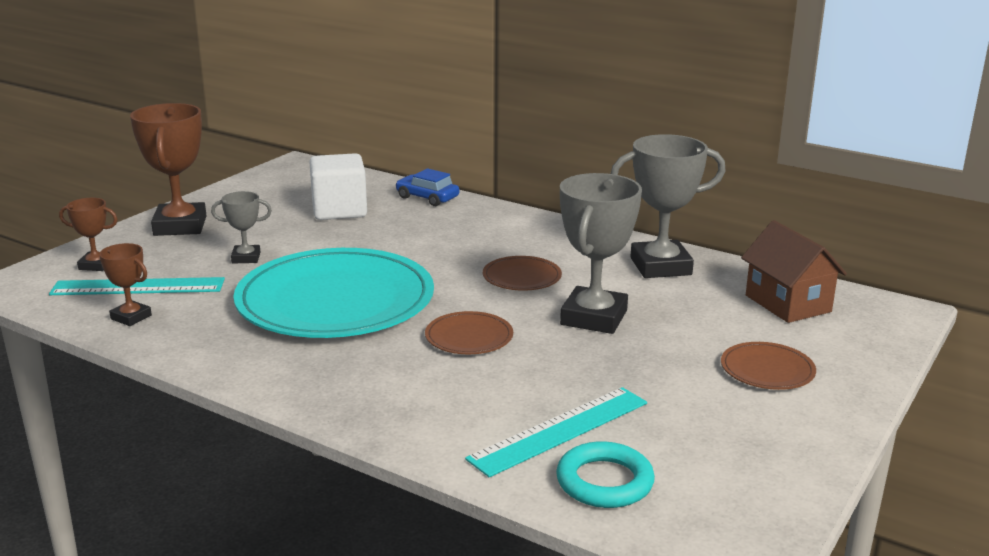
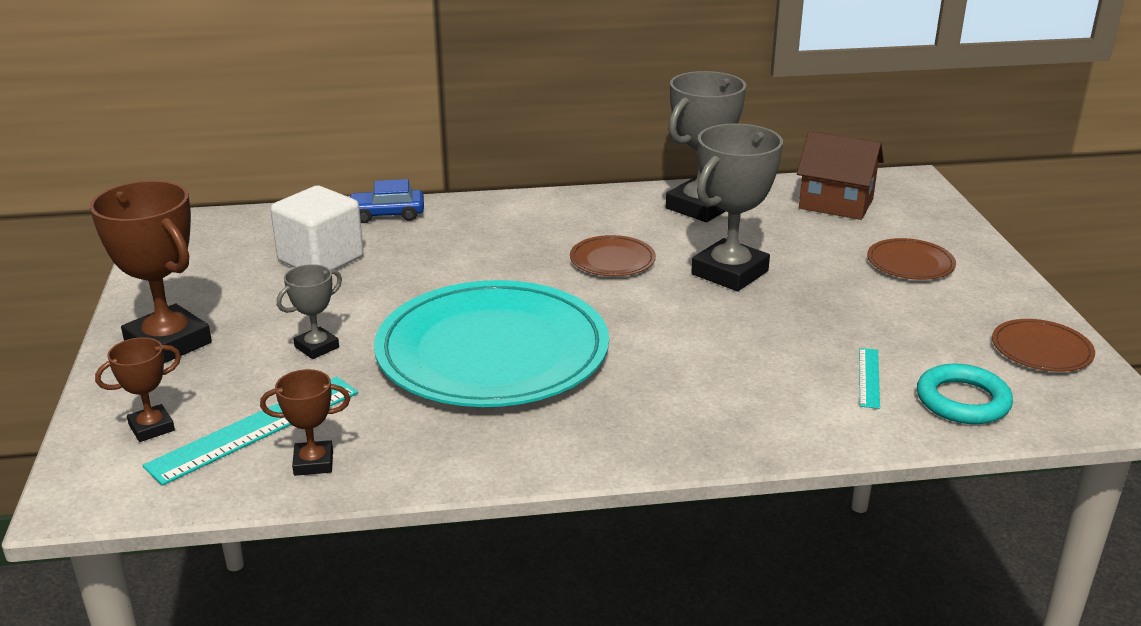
camera: 40 degrees left, 5 degrees up
brown plate [425,311,513,354] -> brown plate moved to [992,319,1095,372]
turquoise ruler [465,387,647,477] -> turquoise ruler [859,348,880,409], size x0.51
grey trophy [560,173,642,334] -> grey trophy turned 60 degrees clockwise [691,123,783,291]

